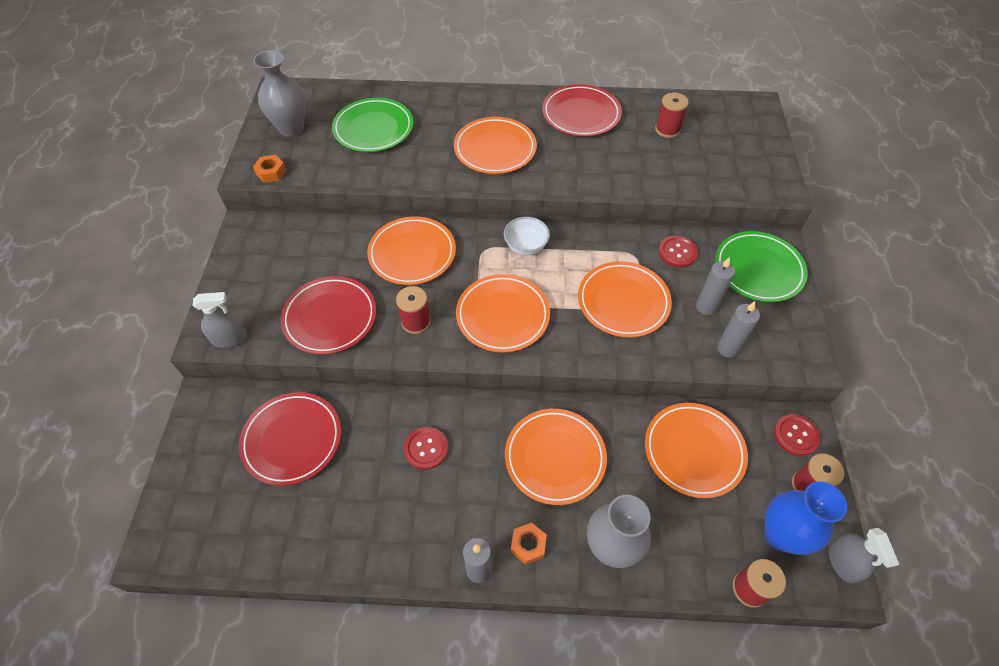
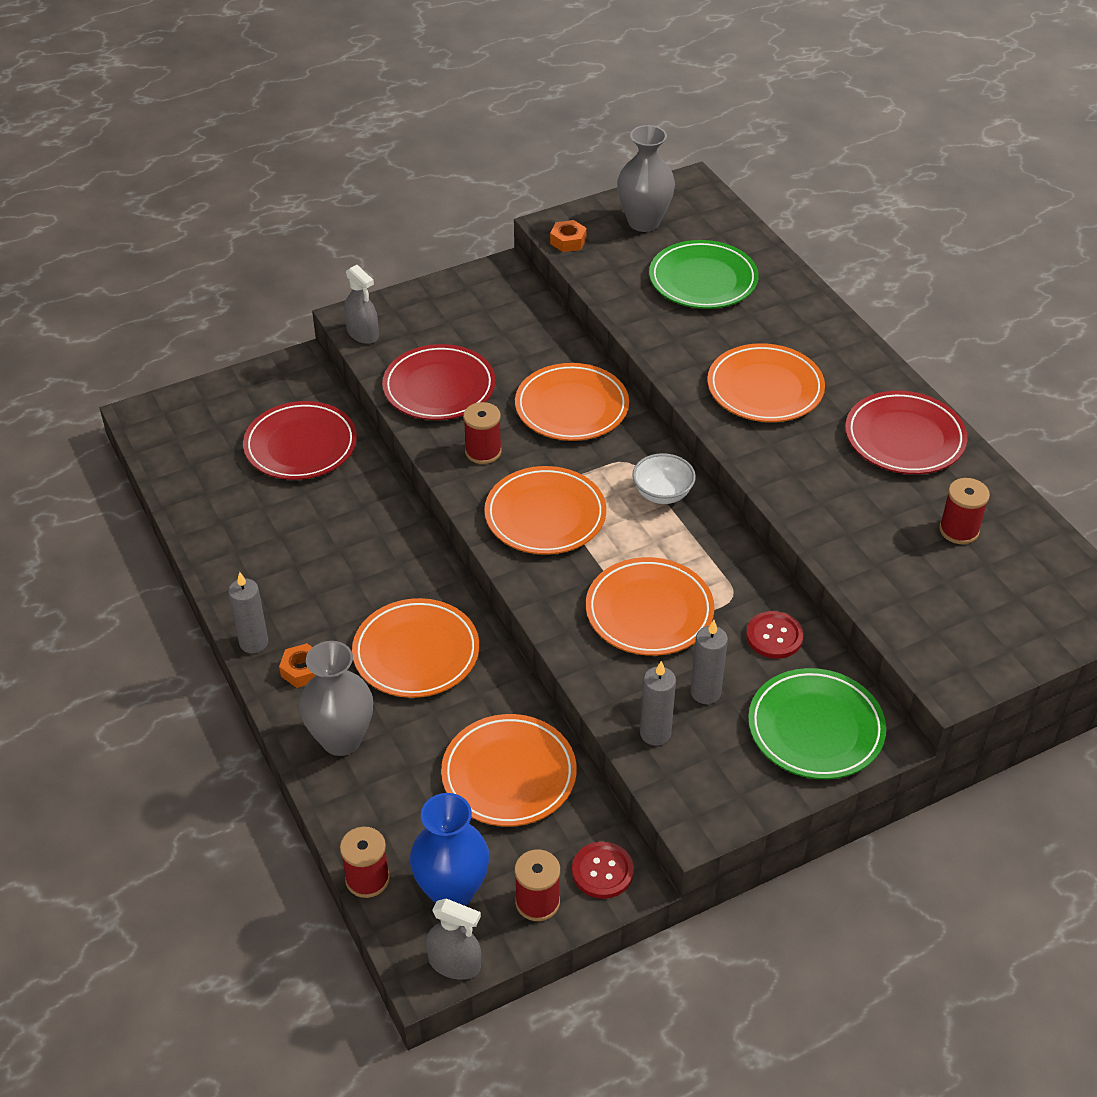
camera: 60 degrees right, 10 degrees down
red button [404,427,448,470] -> none
grey spray bottle [829,528,899,584] -> grey spray bottle turned 120 degrees counterclockwise [426,898,481,980]

